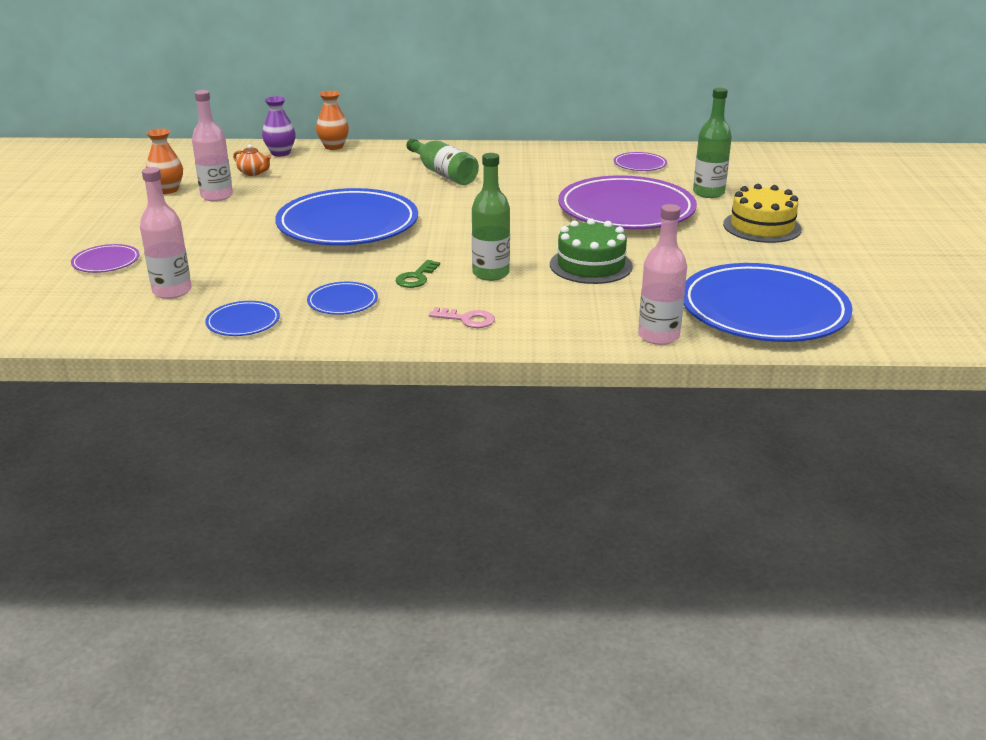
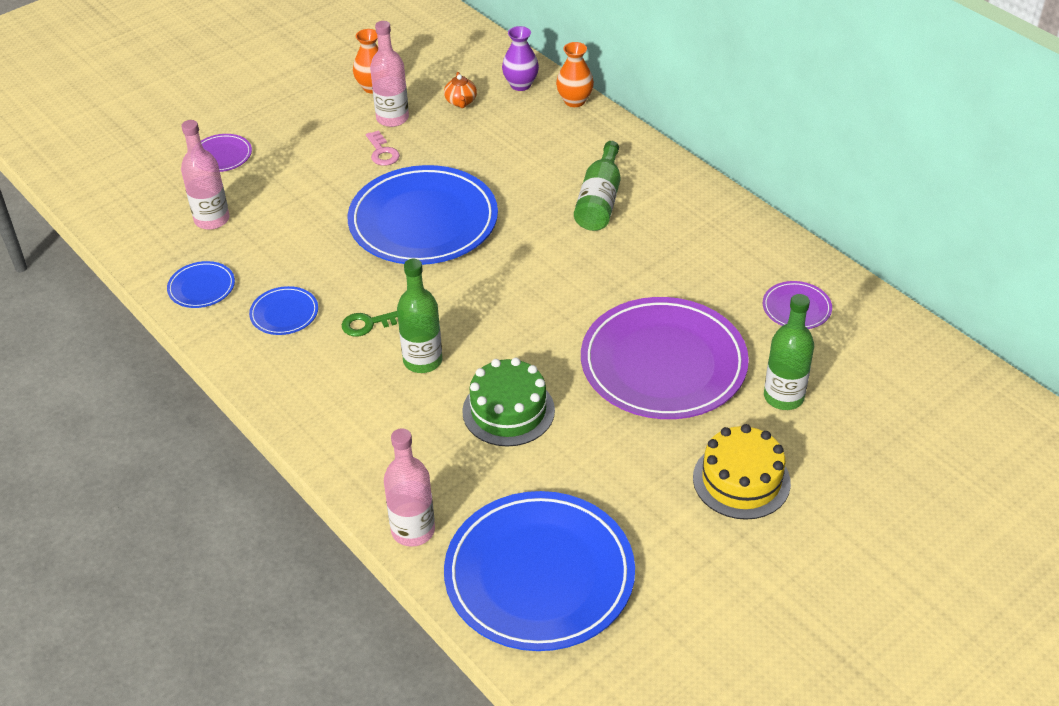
camera: 50 degrees right, 15 degrees up
pink key [429,307,495,328] -> pink key moved to [366,130,400,166]

